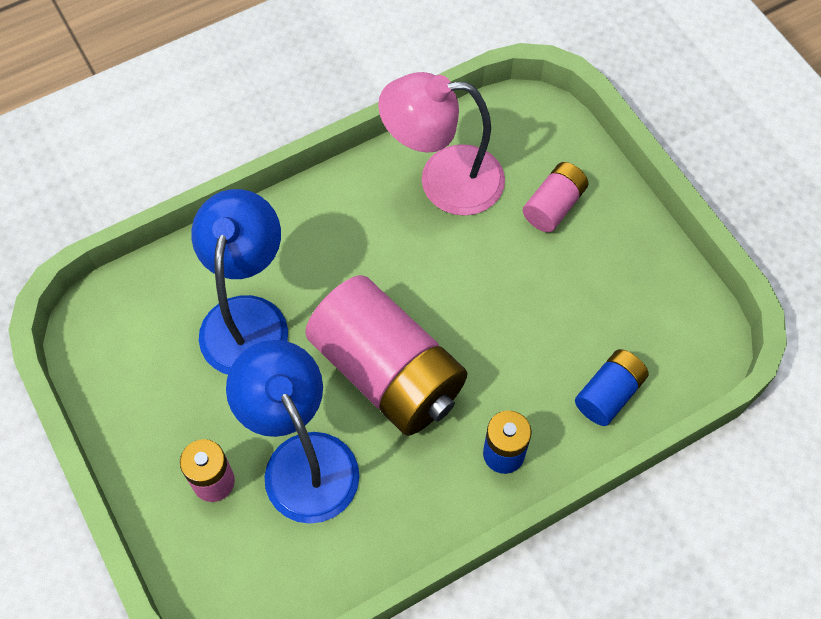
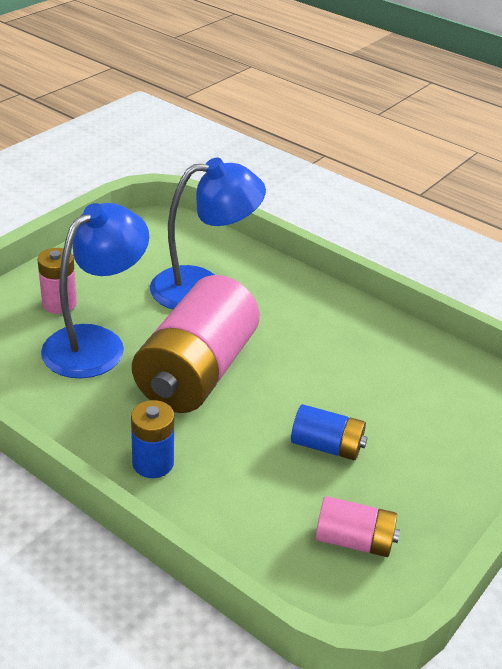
camera: 65 degrees right, 25 degrees down
pink lamp [378,72,505,216] -> none
pink battery [523,162,588,232] -> pink battery moved to [315,496,400,557]
blue battery [575,349,649,426] -> blue battery moved to [291,404,368,460]

